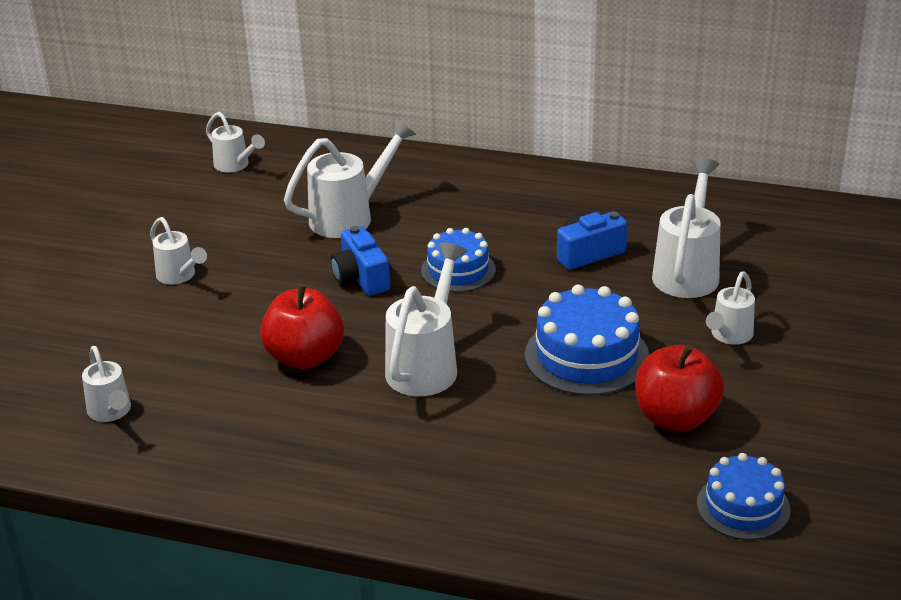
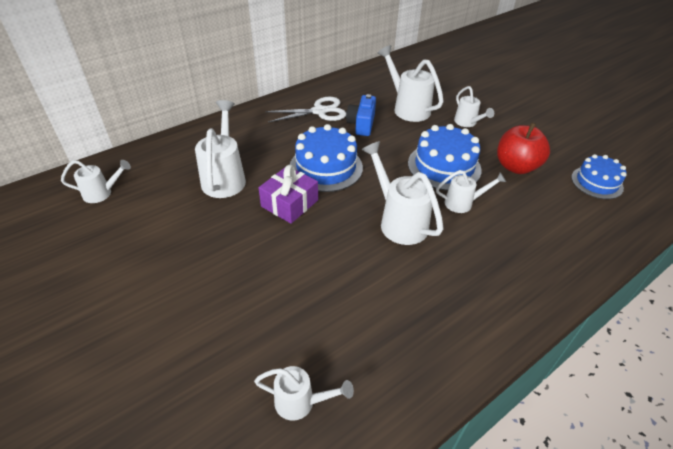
camera: 55 degrees left, 10 degrees up
white watering can [150,217,207,284] -> white watering can moved to [436,170,506,213]
red apple [260,284,344,369] -> none
blue camera [331,226,390,296] -> purple gift [259,165,318,224]
blue cake [421,228,496,292] -> blue cake [290,124,363,192], size x1.53
none -> white scissors [265,97,346,122]

